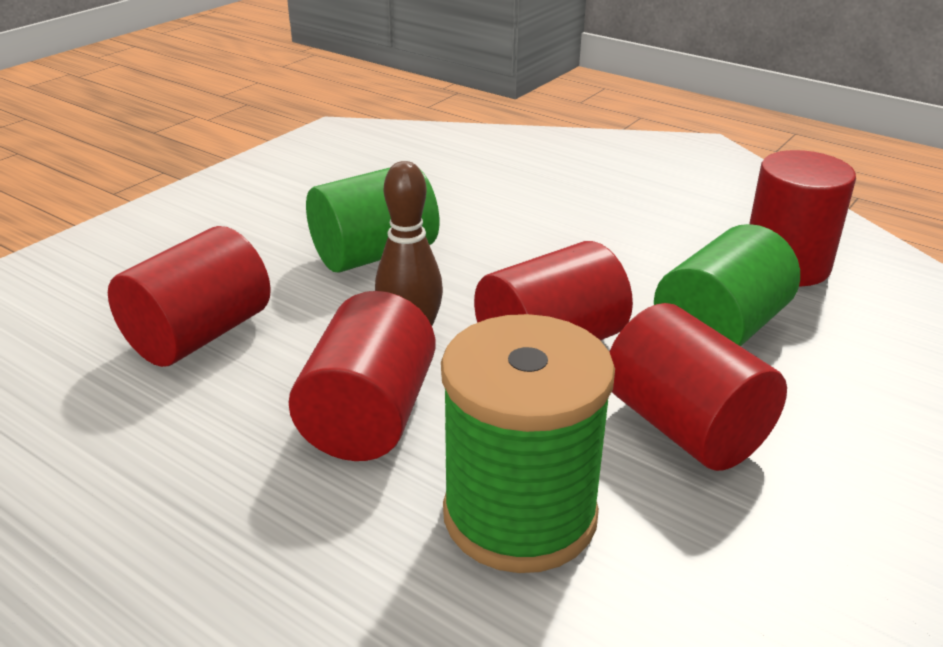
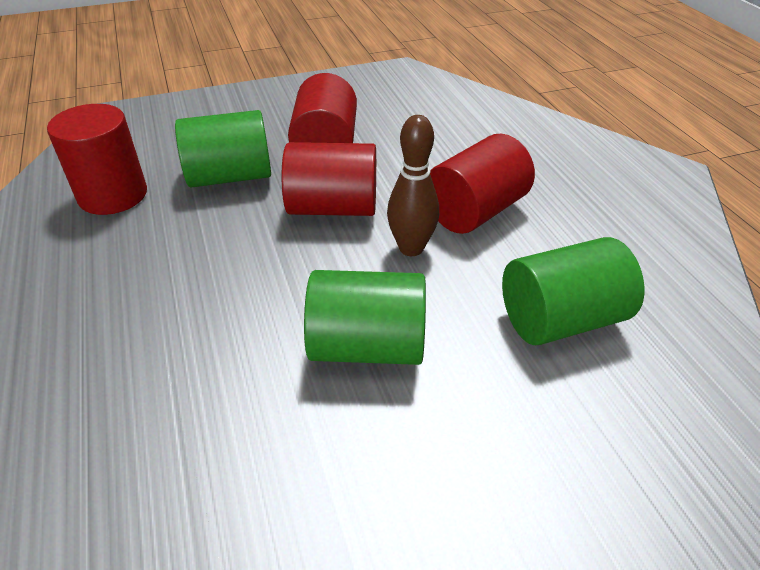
camera: 145 degrees left, 10 degrees up
red cylinder [108,226,271,367] -> green cylinder [502,237,644,345]
green spool [441,314,615,573] -> none

